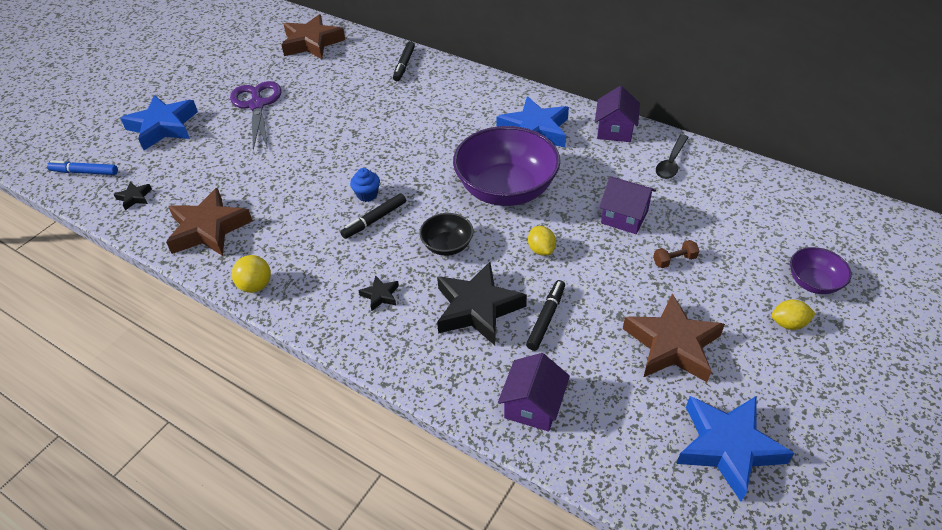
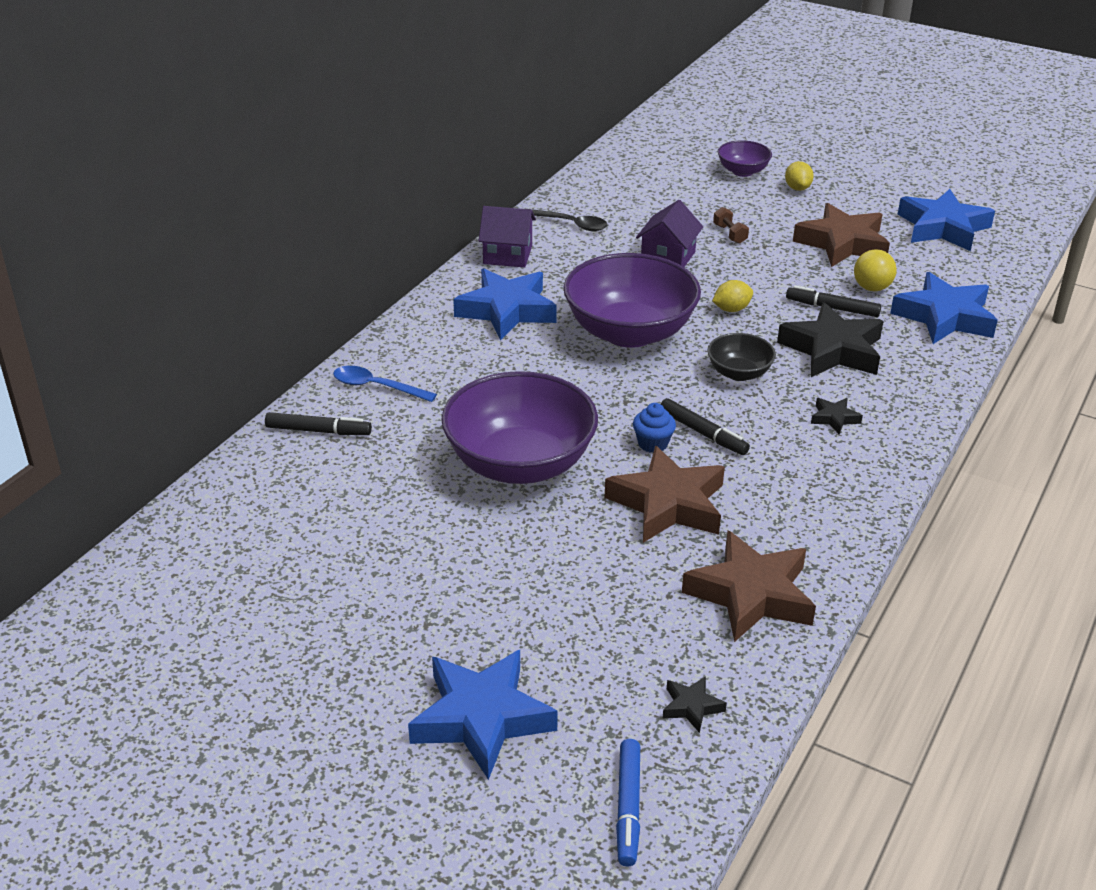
camera: 95 degrees left, 10 degrees down
purple scissors [230,81,281,150] -> none
yellow ball [232,255,271,293] -> yellow ball moved to [854,249,897,291]
brown star [281,14,345,59] -> brown star moved to [604,446,725,543]
purple house [498,353,570,432] -> blue star [890,272,998,344]
none -> blue spoon [333,366,437,402]
none -> purple bowl [441,371,598,484]

